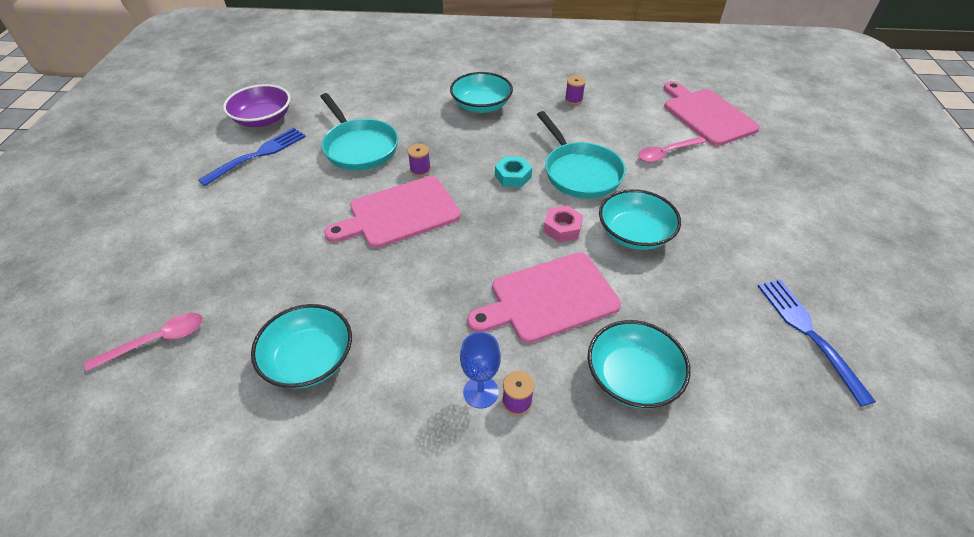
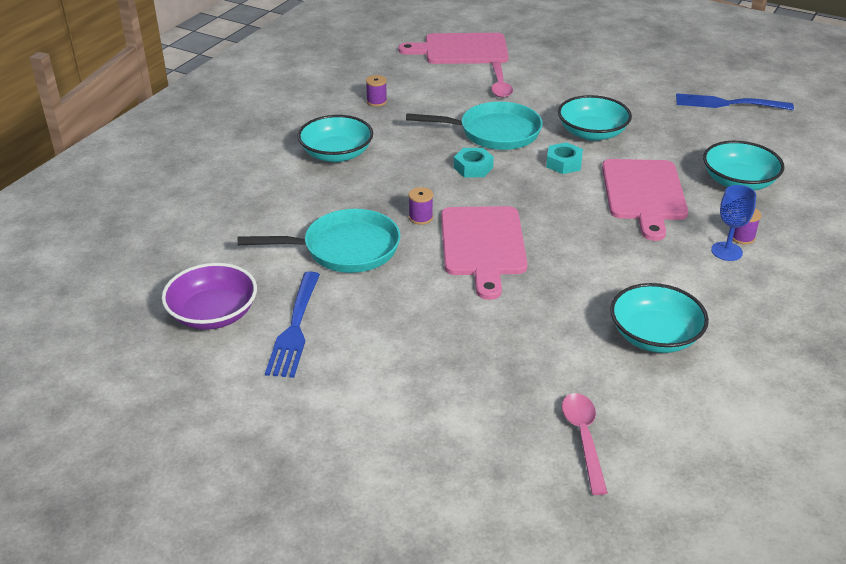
camera: 65 degrees left, 10 degrees down
blue fork [198,128,306,186] -> blue fork turned 150 degrees counterclockwise [265,271,320,378]
pink nut [543,205,583,242] -> turquoise nut [546,142,583,174]

